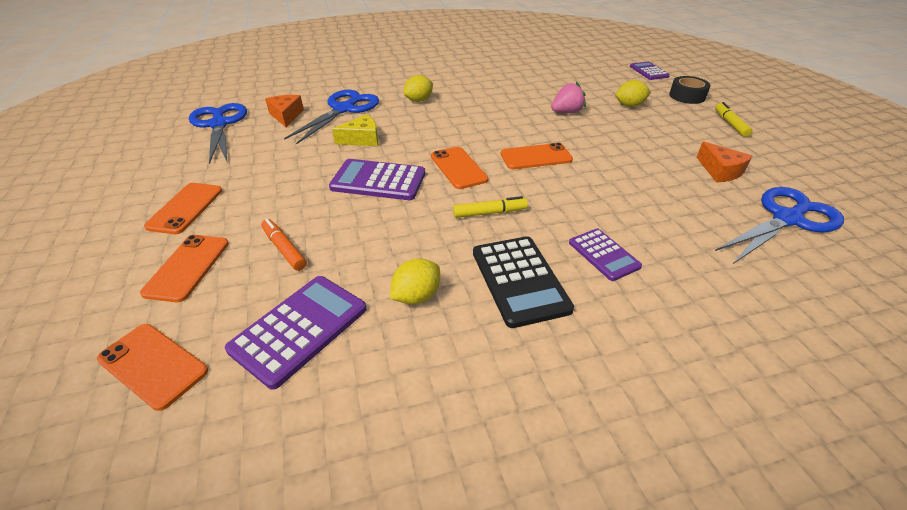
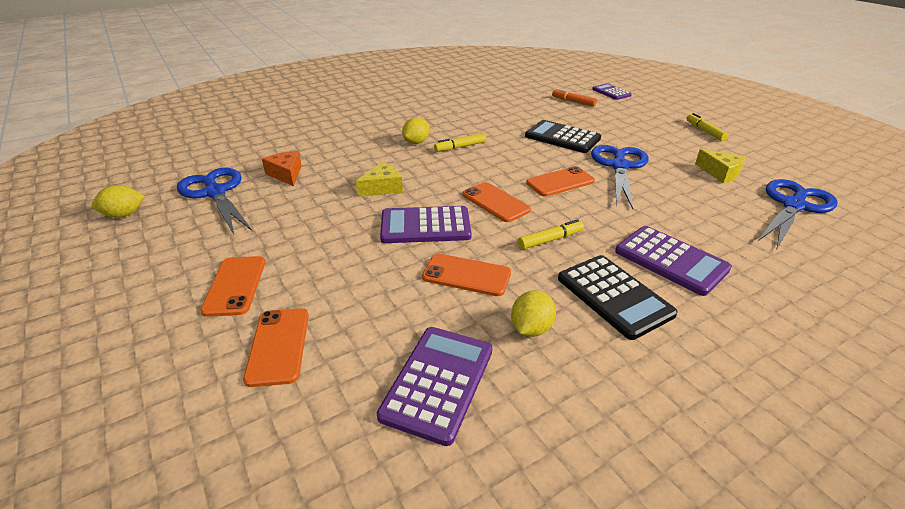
camera: 15 degrees left, 5 degrees down
orange phone [97,324,208,411] -> orange phone moved to [422,254,511,296]
orange marker [261,219,307,271] -> orange marker moved to [552,88,597,107]
blue scissors [284,90,379,144] -> blue scissors moved to [591,145,649,209]
pink strawberry [551,82,586,113] -> black calculator [525,120,601,153]
purple calculator [569,229,642,281] -> purple calculator [615,226,732,296], size x1.59
yellow lemon [616,80,651,107] -> yellow lemon moved to [92,185,145,218]
black tape [669,76,711,104] -> none
orange cheese [696,142,752,182] -> yellow cheese [695,149,745,183]
none -> yellow marker [434,133,486,152]

